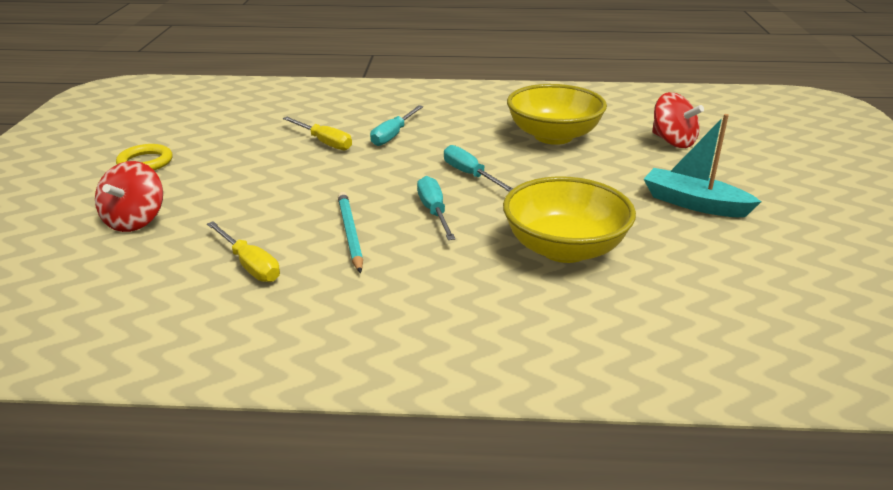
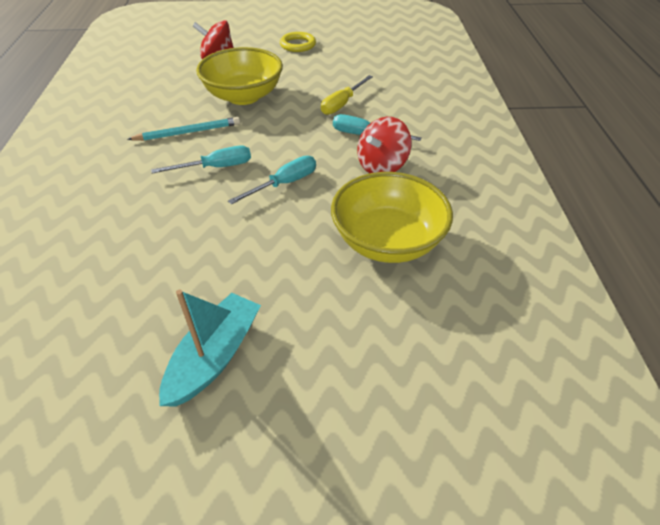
camera: 85 degrees right, 15 degrees up
yellow screwdriver [207,221,280,282] -> none
yellow bowl [503,176,636,263] -> yellow bowl moved to [196,47,283,105]
red spinning top [652,92,704,148] -> red spinning top moved to [358,117,411,174]

